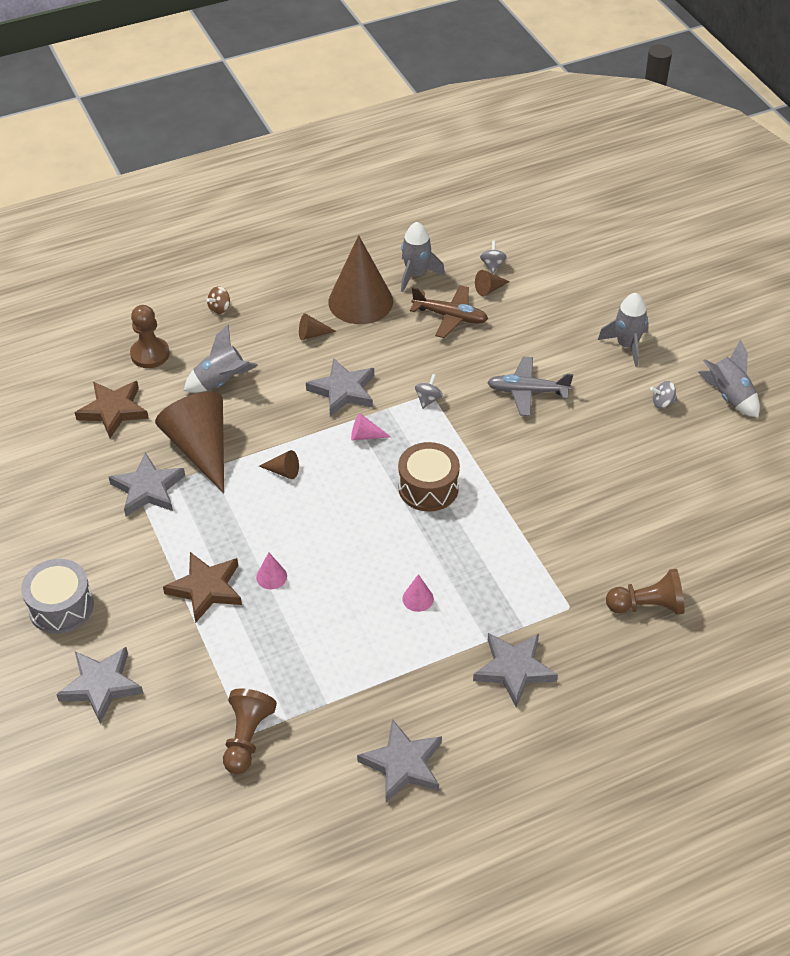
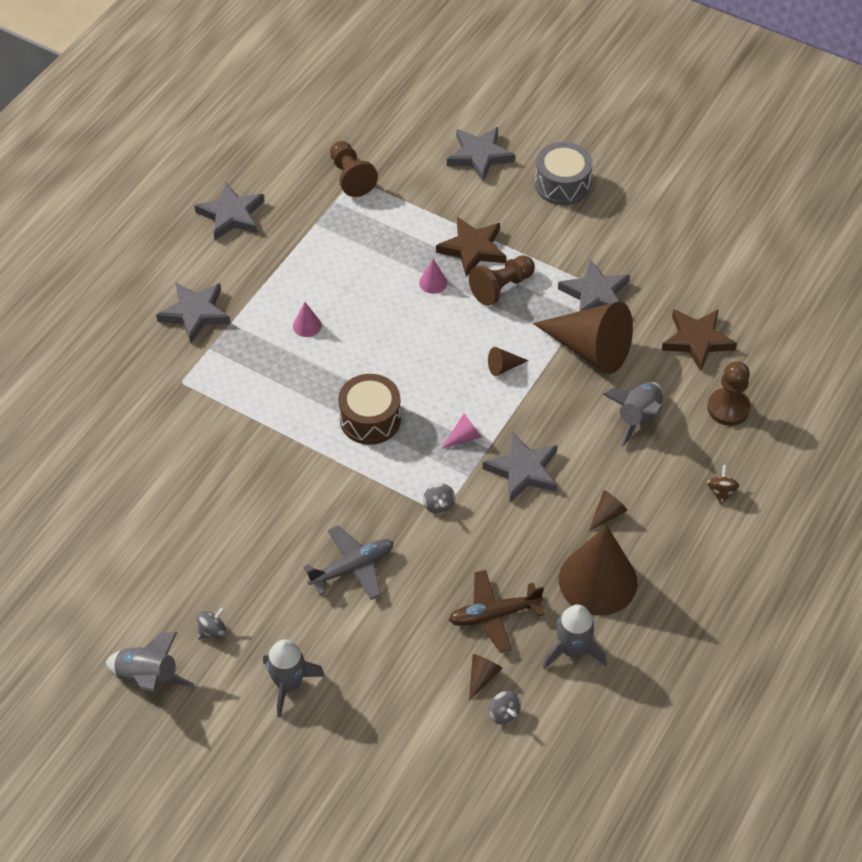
camera: 145 degrees right, 5 degrees up
brown pawn [606,569,685,615] -> brown pawn moved to [469,255,535,306]

